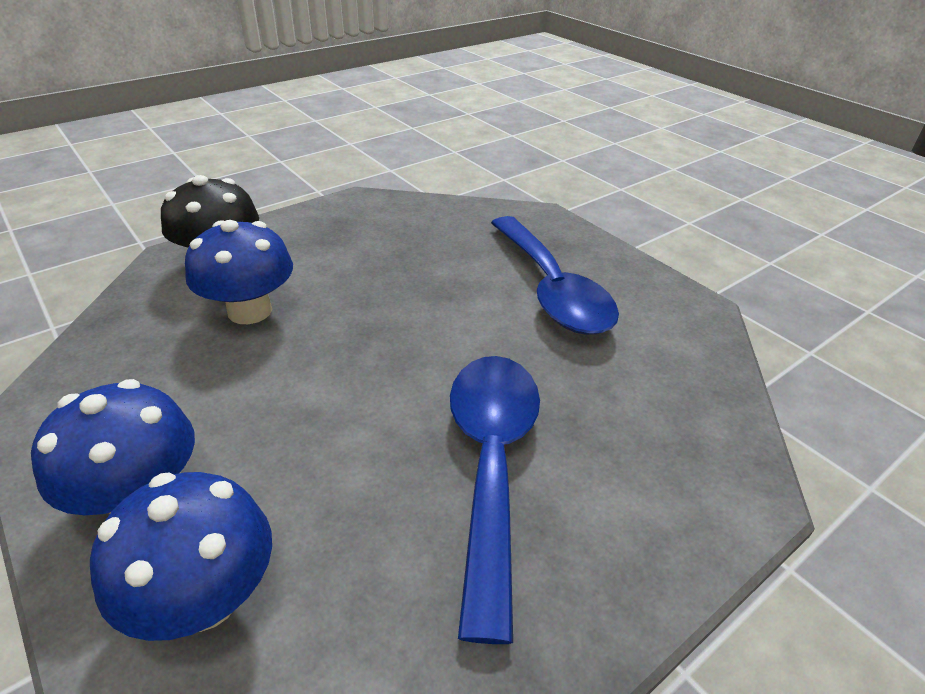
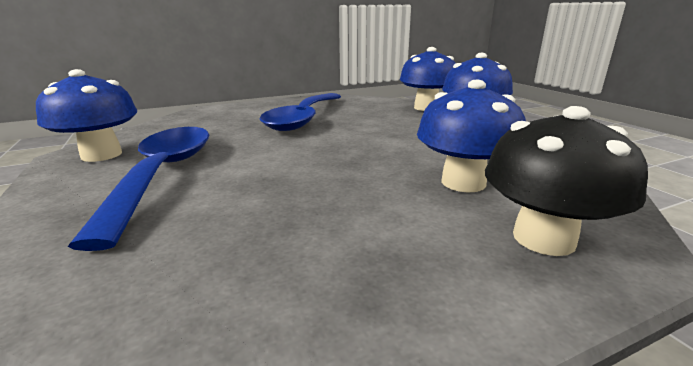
camera: 165 degrees left, 15 degrees down
none -> blue mushroom [36,69,137,162]

